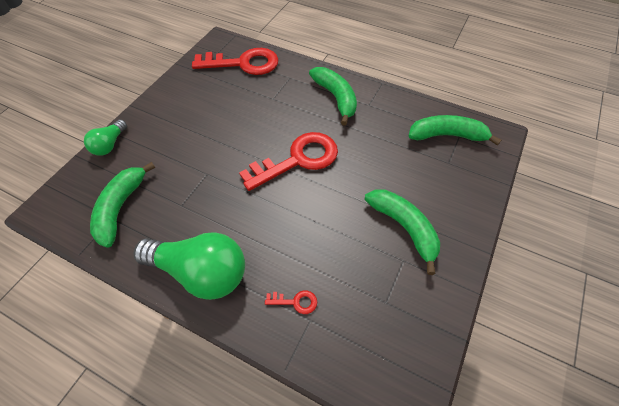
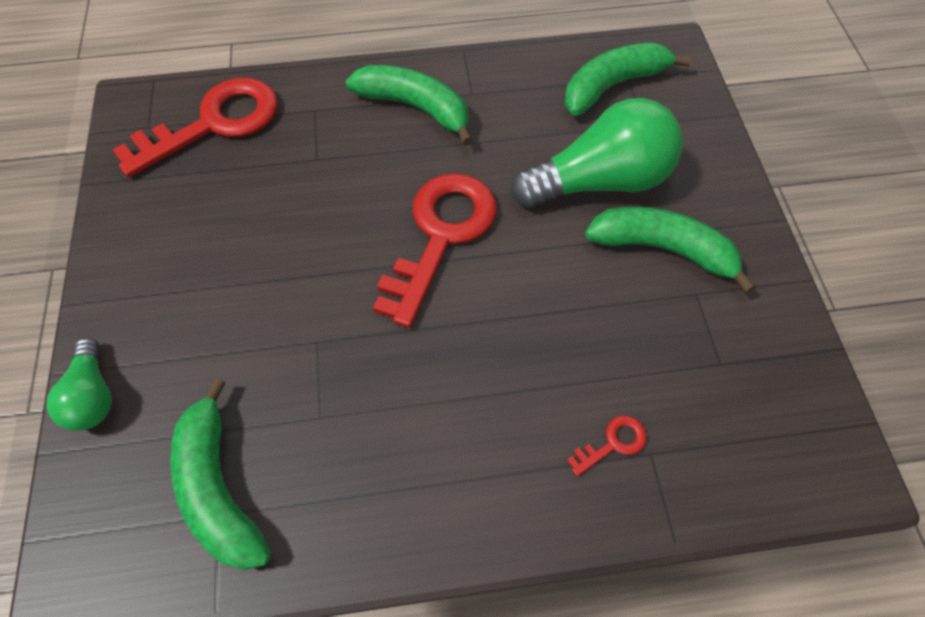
camera: 35 degrees left, 5 degrees up
green light bulb [133,233,245,300] -> green light bulb moved to [511,98,683,208]

